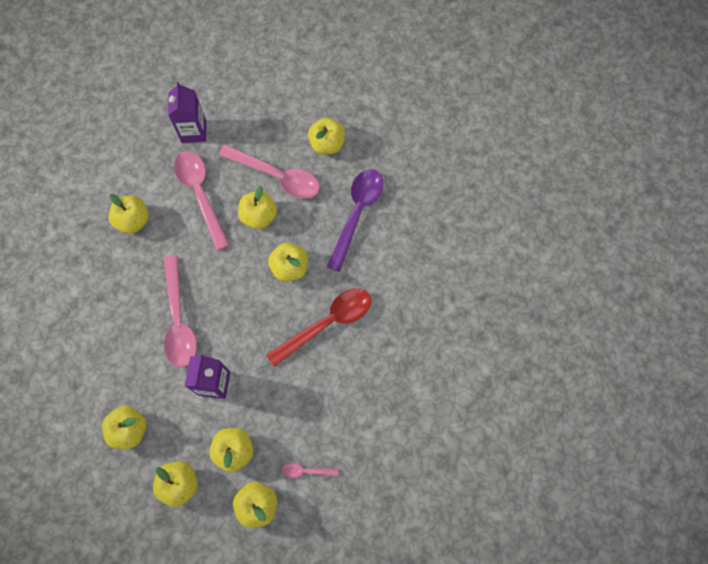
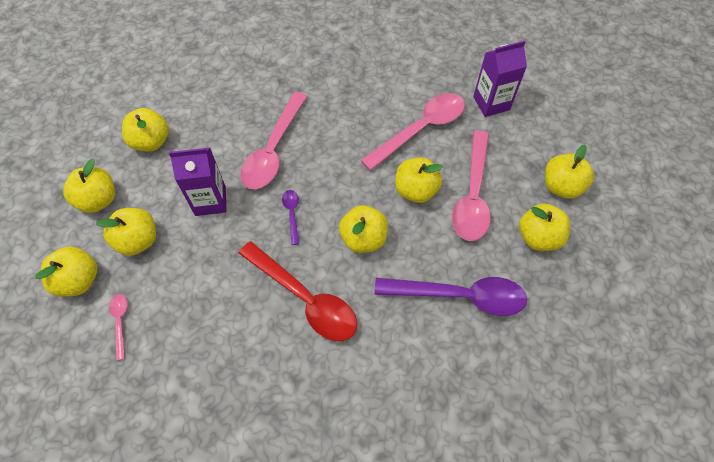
camera: 75 degrees right, 10 degrees down
yellow apple [109,194,149,234] -> yellow apple moved to [545,145,594,199]
pink spoon [163,255,197,367] -> pink spoon turned 45 degrees counterclockwise [240,92,307,189]
none -> purple spoon [282,190,299,245]

